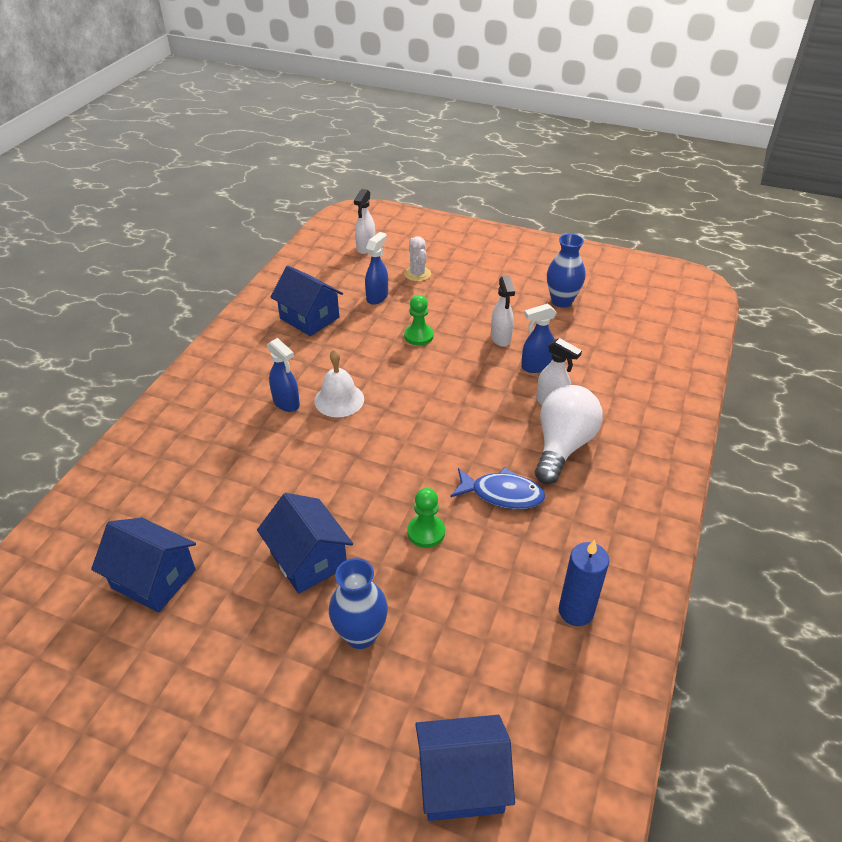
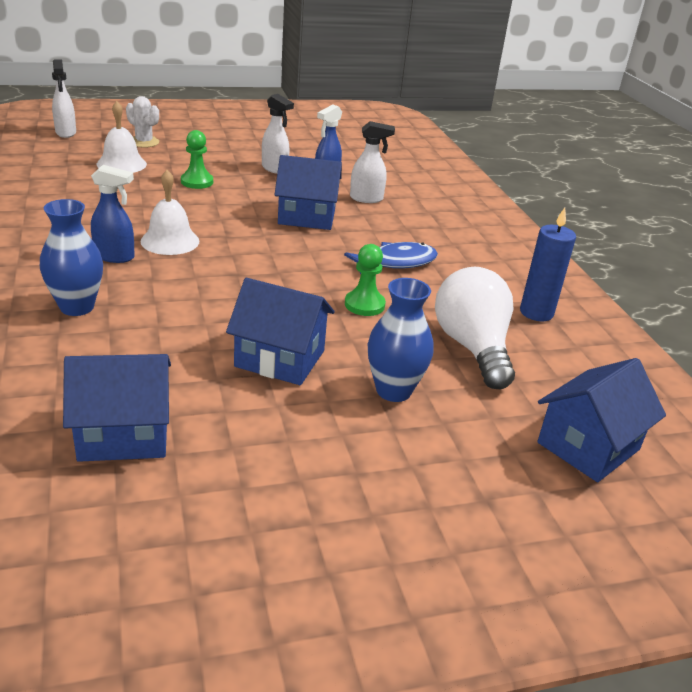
camera: 40 degrees left, 10 degrees down
blue house [271,265,343,336] -> blue house moved to [274,155,342,230]
blue spray bottle [365,232,388,305] -> white bell [97,101,147,173]
white light bulb [535,385,603,484] -> white light bulb moved to [435,267,515,389]
blue vase [547,234,586,307] -> blue vase moved to [40,199,103,316]

